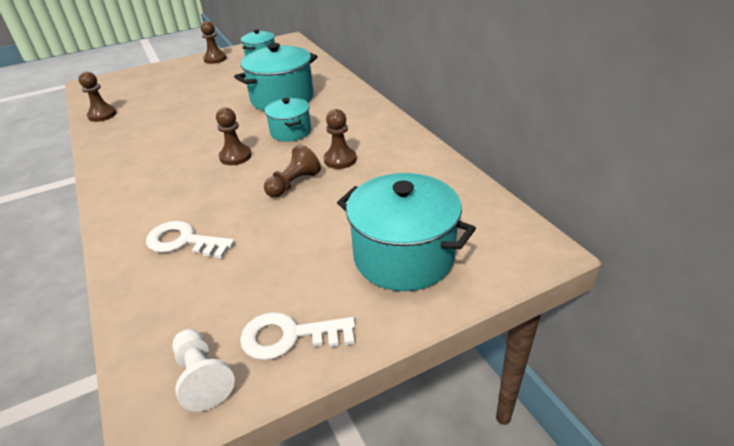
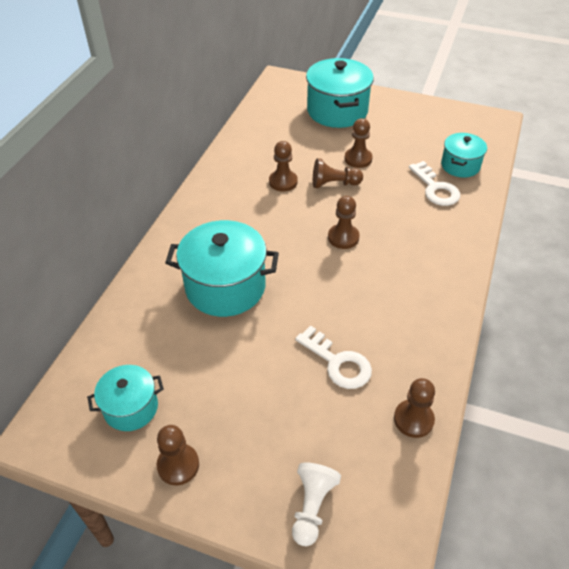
camera: 135 degrees left, 10 degrees up
white pawn [172,329,235,411] -> white pawn moved to [292,463,341,546]
white key [240,312,355,360] -> white key moved to [295,326,372,389]
turquoise pot [265,98,311,142] -> turquoise pot moved to [441,133,487,177]
none -> brown pawn [344,118,373,168]

